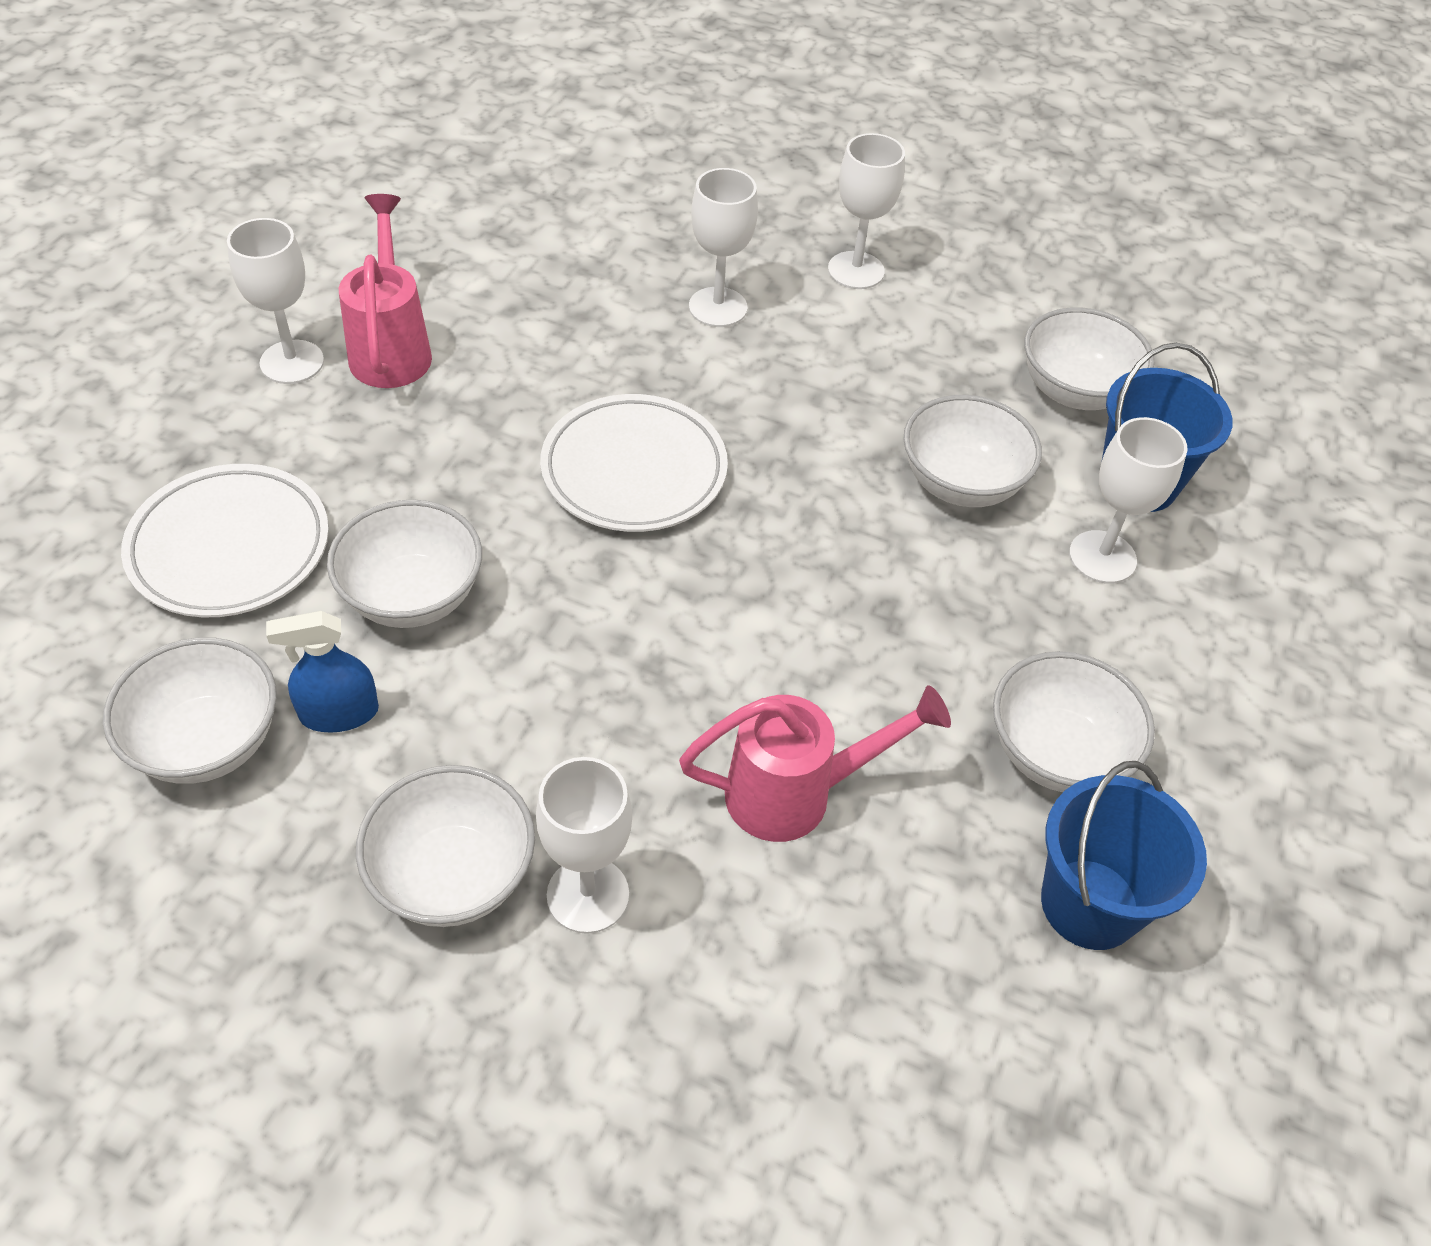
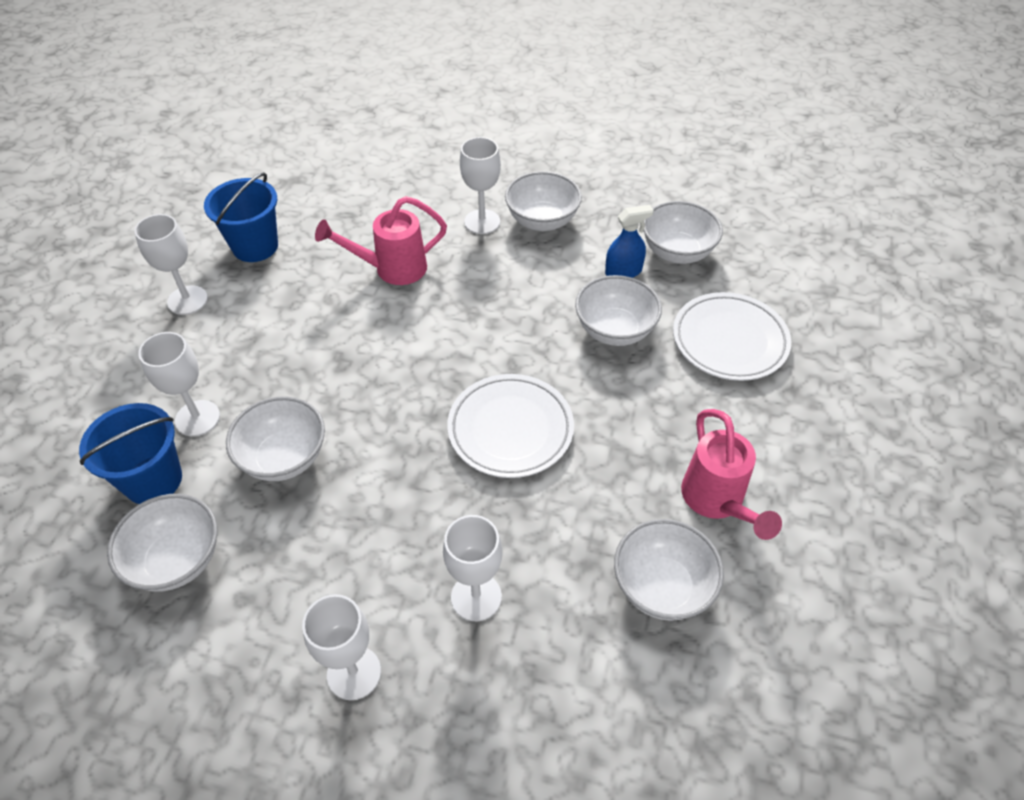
camera: 175 degrees right, 0 degrees up
white goblet [227,218,324,384] -> white goblet moved to [134,214,208,315]
white bowl [993,651,1155,792] -> white bowl moved to [614,519,724,621]

